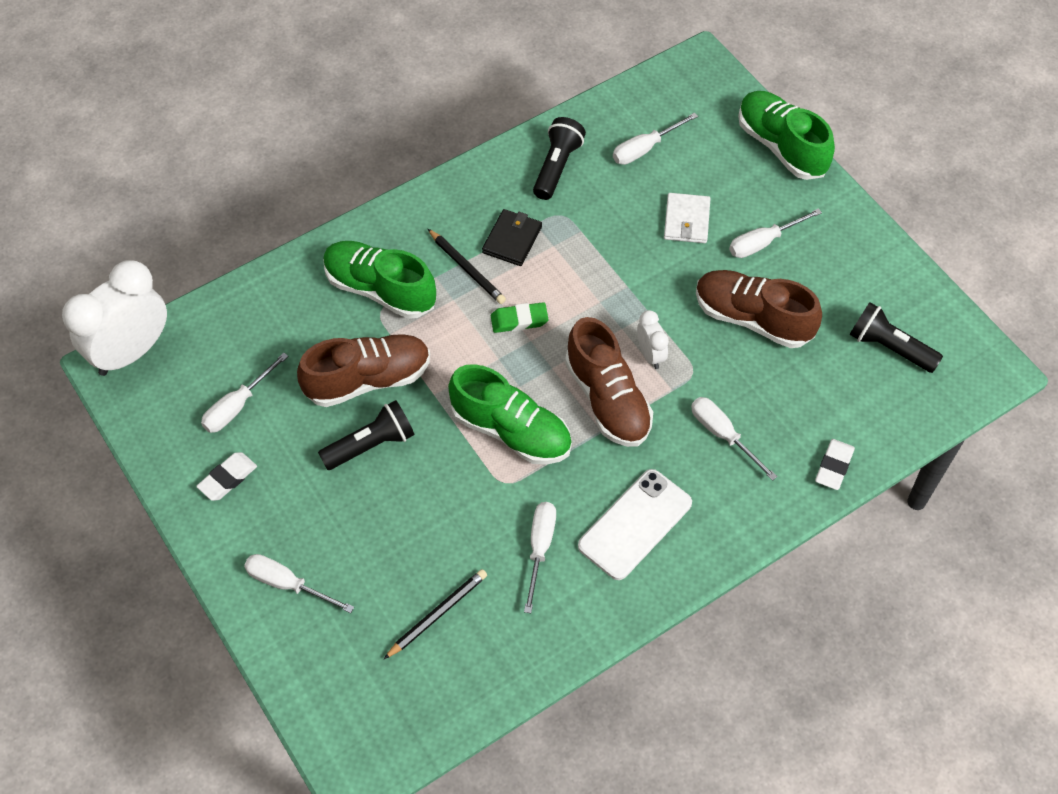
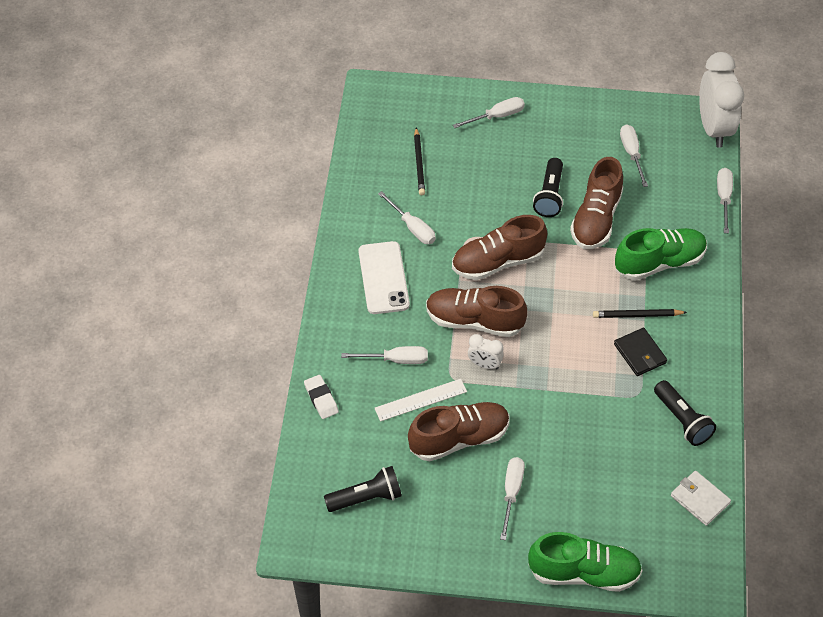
camera: 130 degrees right, 5 degrees down
white eraser [196,452,257,501] -> none
green shoe [448,364,572,465] -> brown shoe [452,215,547,280]
green eraser [491,302,549,333] -> none
white screwdriver [613,112,698,165] -> white screwdriver moved to [717,168,733,233]
white wallet [664,193,711,243] -> white wallet moved to [671,471,731,526]
none -> white ruler [374,379,467,421]

